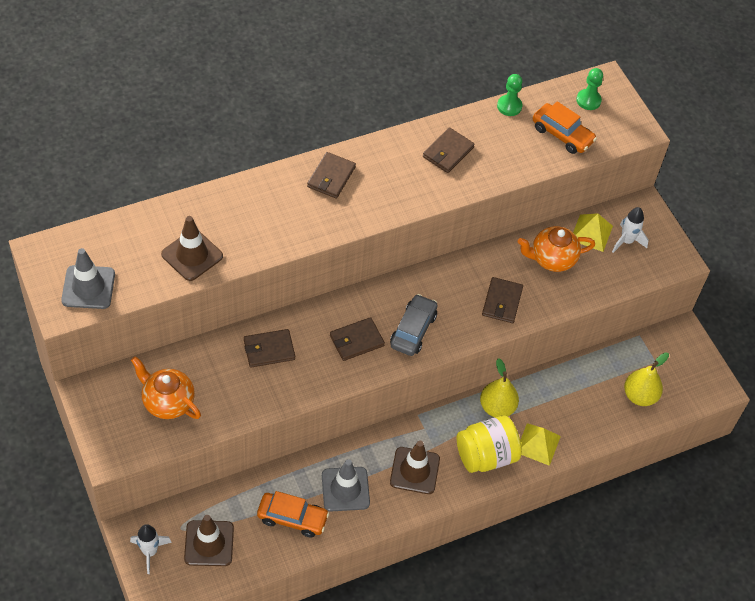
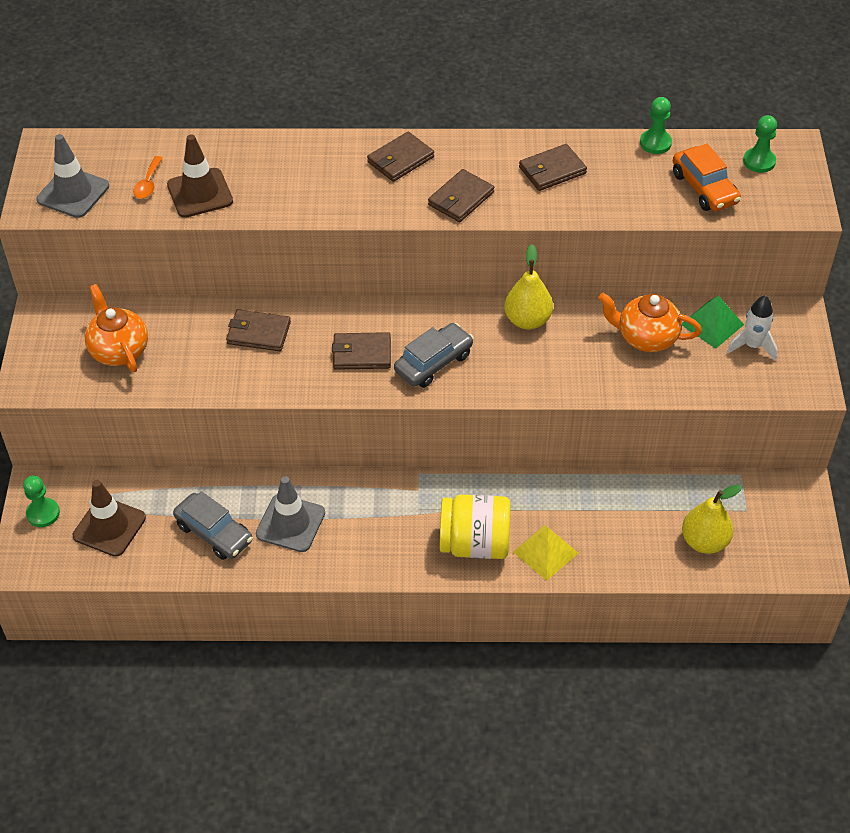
camera: 30 degrees right, 5 degrees down
white rocket [130,524,172,574] -> green pawn [23,476,60,527]
orange car [257,491,329,538] -> grey car [173,491,253,560]
brown traffic cone [390,441,440,494] -> none
yellow pear [480,358,519,417] -> yellow pear moved to [504,244,553,330]
brown wallet [482,277,523,323] -> brown wallet moved to [428,169,494,222]
yellow pyramid [573,213,613,252] -> green pyramid [682,295,744,349]
none -> orange spoon [133,156,163,199]

